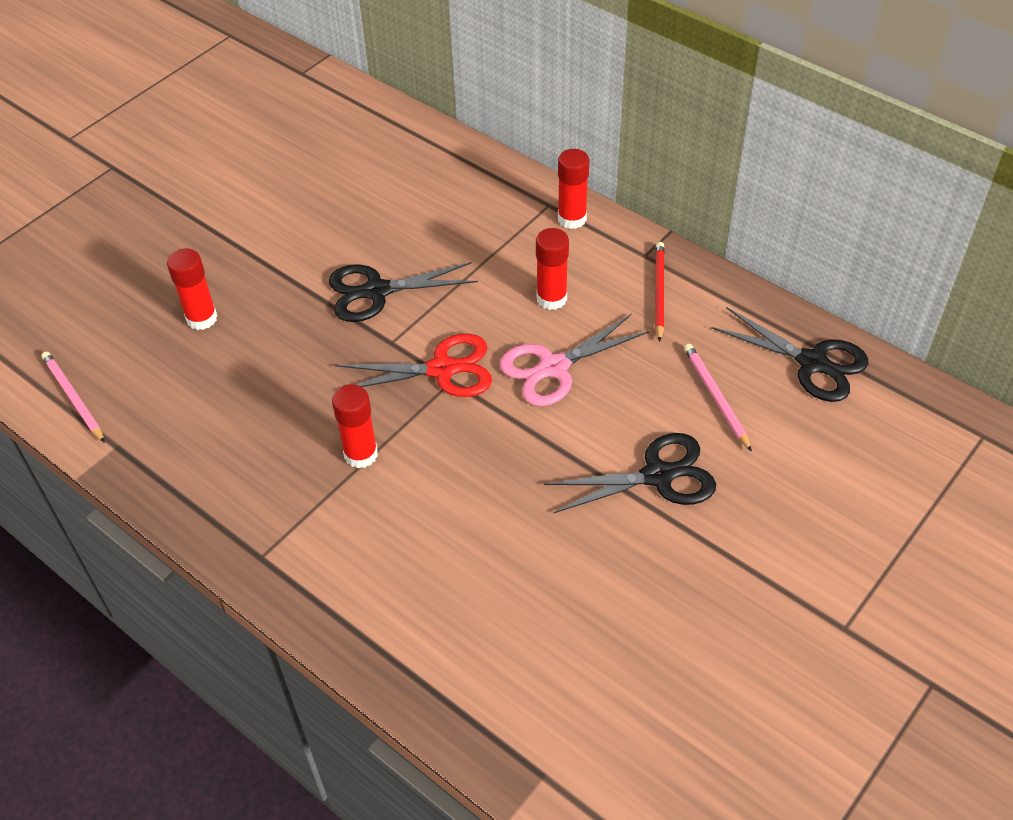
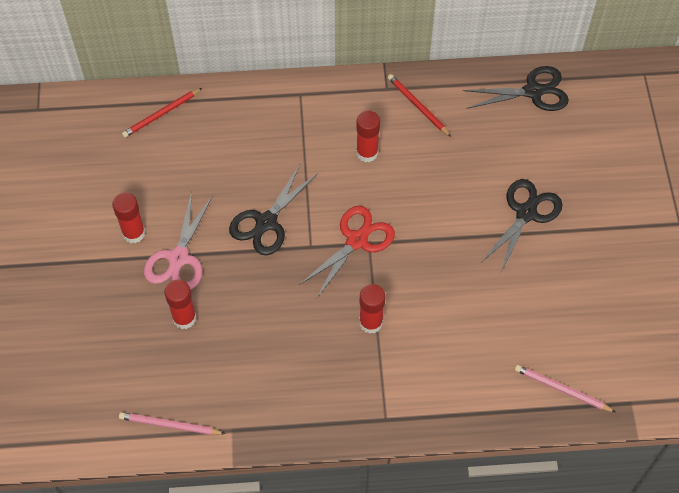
camera: 45 degrees left, 10 degrees up
pink scissors [500,314,650,406] -> pink scissors moved to [144,192,212,290]
red glue stick [558,149,589,229] -> red glue stick moved to [112,193,145,243]
pink pencil [684,344,752,452] -> pink pencil moved to [515,365,615,412]
none -> red pencil [122,88,202,138]

